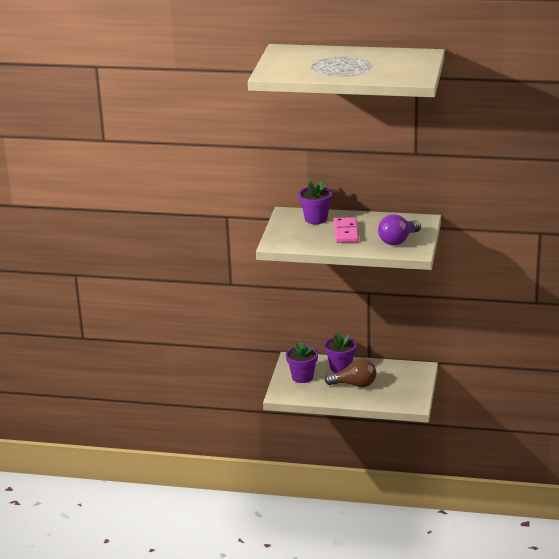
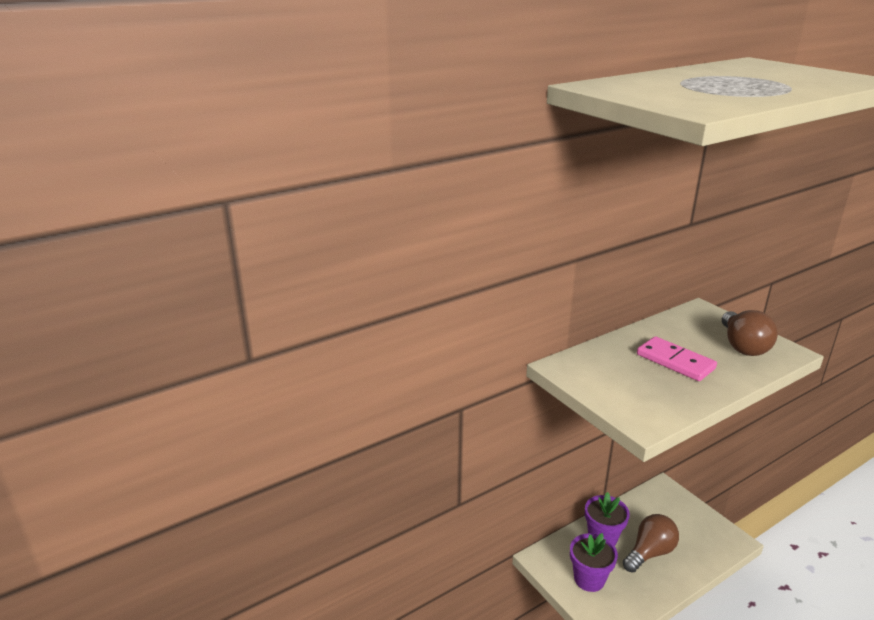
camera: 45 degrees left, 0 degrees up
purple flower pot [299,181,332,224] -> none
purple light bulb [378,214,421,245] -> brown light bulb [722,310,778,356]

